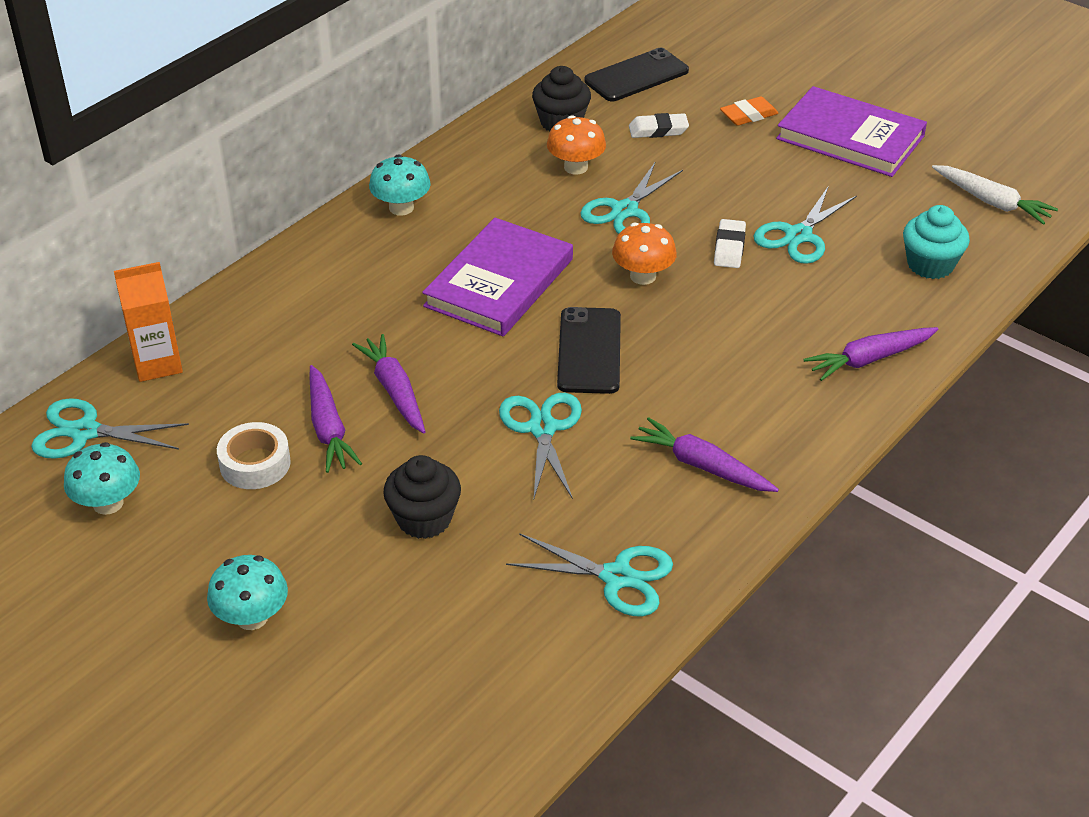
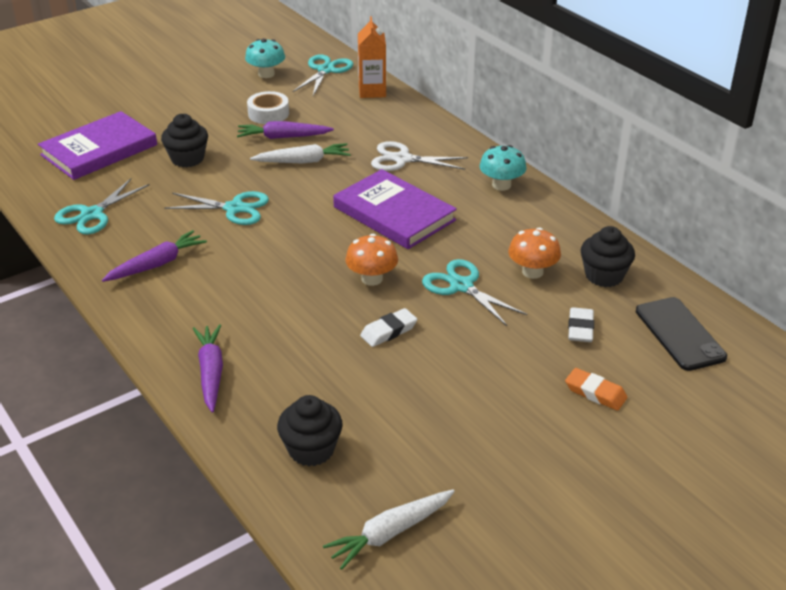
camera: 105 degrees right, 5 degrees down
turquoise mushroom [207,555,288,630] -> none
purple carrot [352,334,425,433] -> white carrot [250,143,351,163]
black phone [557,307,621,394] -> none
white eraser [714,219,746,268] -> white eraser turned 60 degrees counterclockwise [360,308,417,347]
orange eraser [720,96,778,126] -> orange eraser turned 45 degrees counterclockwise [565,368,627,411]
turquoise scissors [754,187,857,264] -> none
purple book [776,86,927,177] -> purple book moved to [38,111,157,180]
turquoise cupcake [903,205,970,279] -> black cupcake [277,395,343,466]
none -> white scissors [371,141,468,171]

